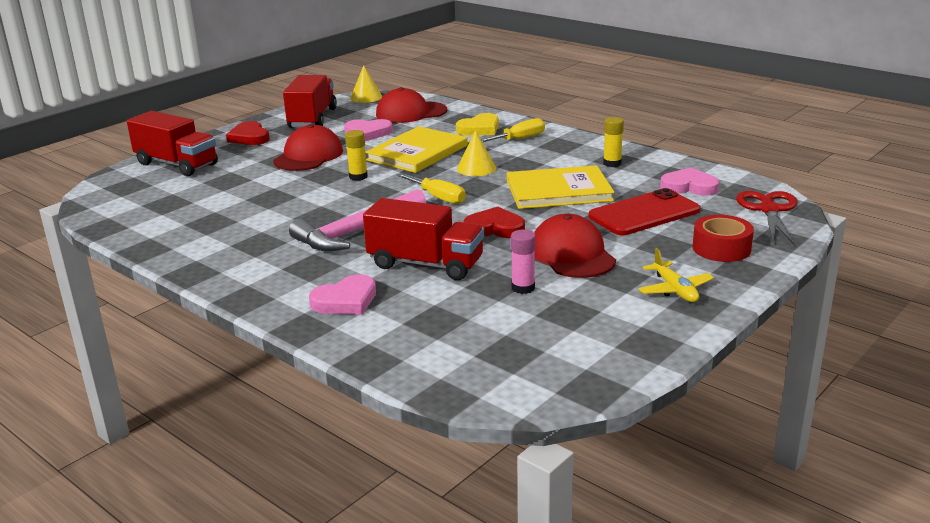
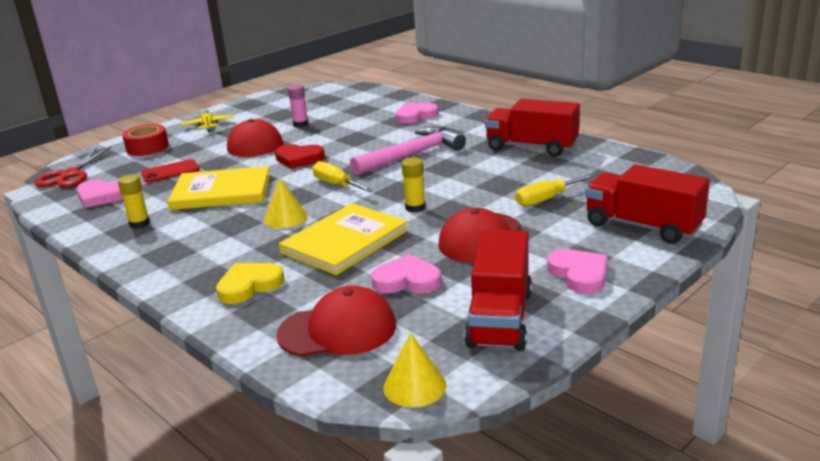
camera: 175 degrees left, 0 degrees up
red heart [226,121,270,145] -> pink heart [547,249,608,294]
red truck [363,198,484,280] -> red truck moved to [485,99,580,157]
yellow screwdriver [481,118,545,142] -> yellow screwdriver moved to [516,174,595,206]
red phone [588,188,701,235] -> red phone [141,159,200,182], size x0.61

